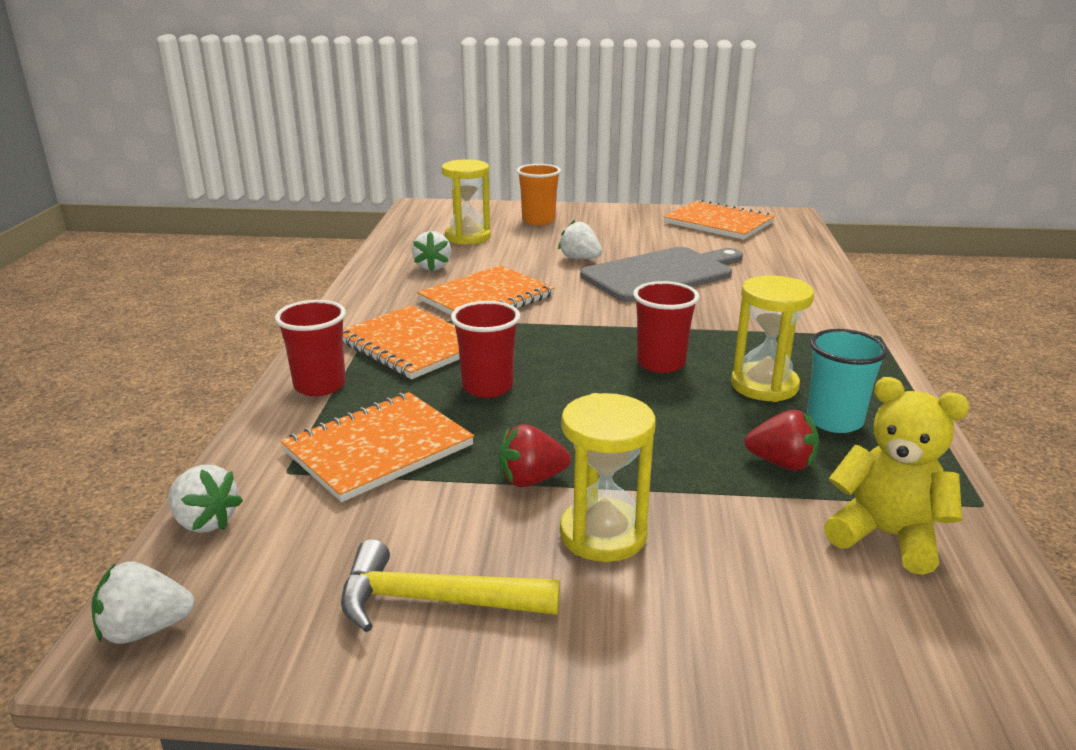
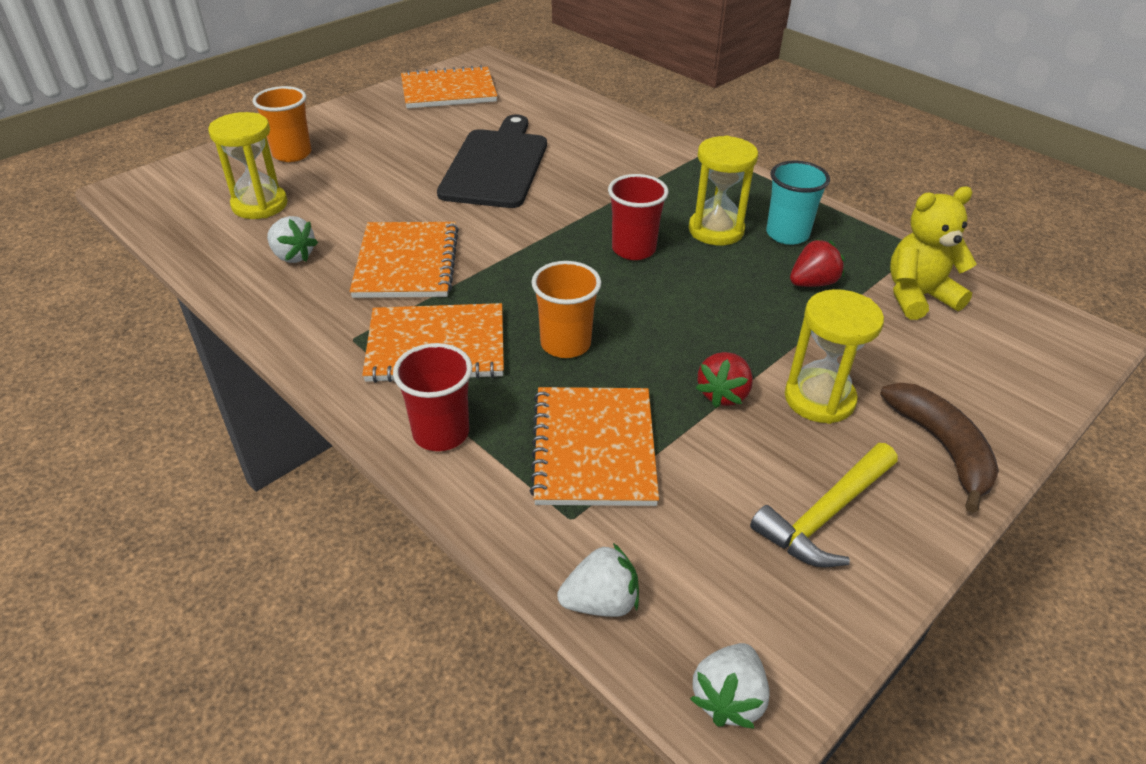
camera: 50 degrees left, 15 degrees up
red cup [451,301,520,398] -> orange cup [531,261,601,358]
white strawberry [558,220,602,259] -> none
grey cutting board [580,247,743,302] -> black cutting board [437,115,547,208]
none -> brown banana [880,382,999,513]

